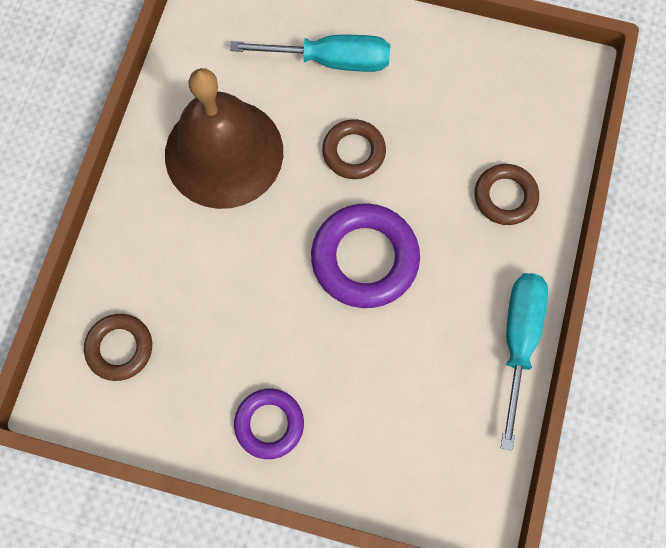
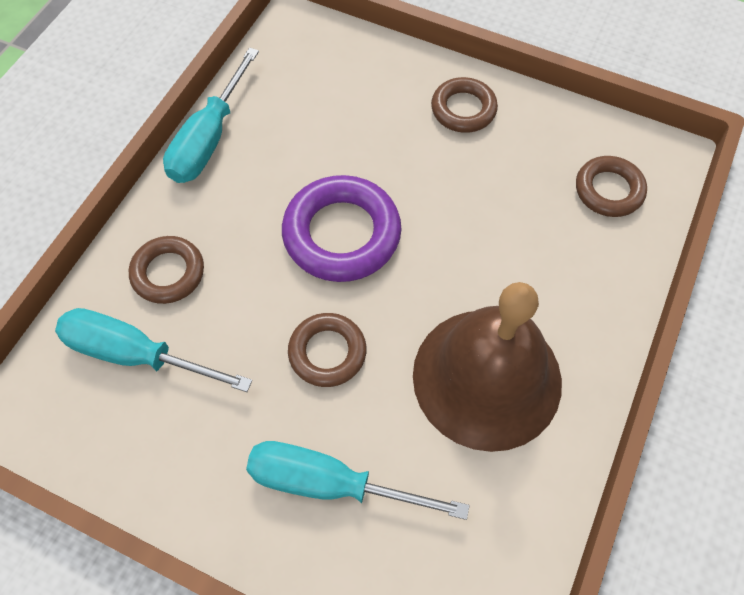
camera: 170 degrees left, 10 degrees down
purple ring [234,389,304,459] -> brown ring [431,77,498,133]
none -> turquoise screwdriver [55,308,252,392]

